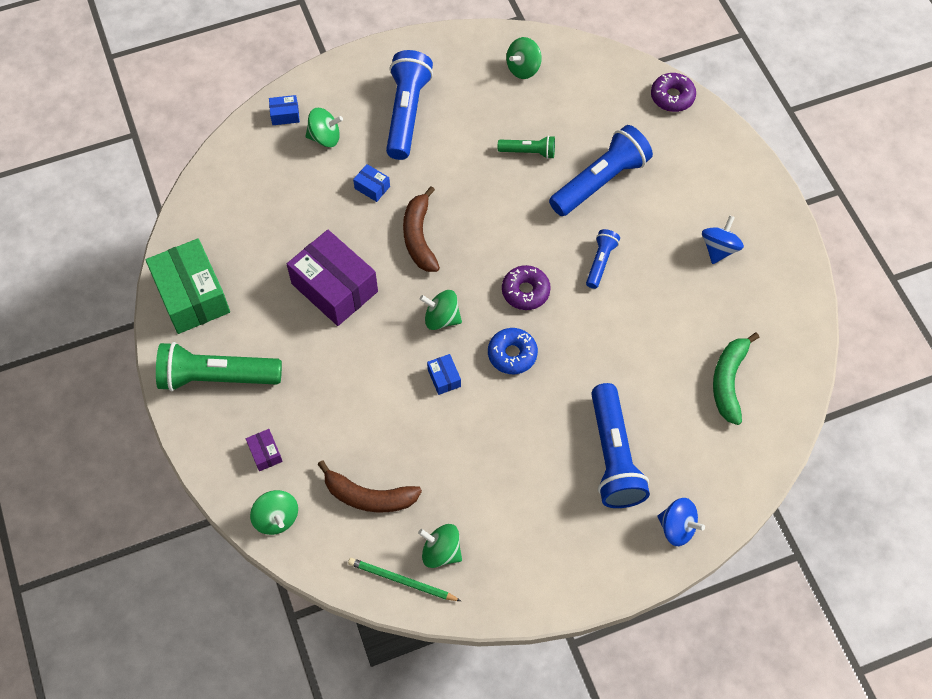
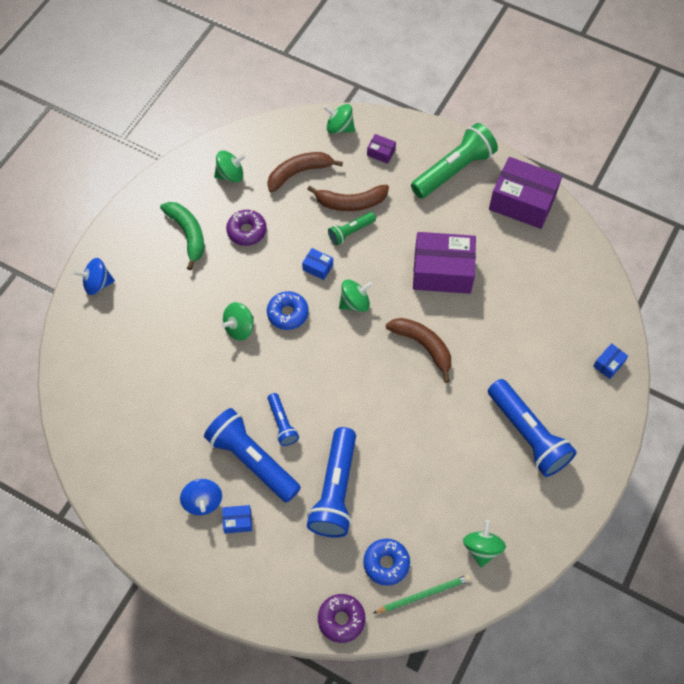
camera: 140 degrees right, 0 degrees up
green box [146,238,230,334] -> purple box [489,157,562,229]
green spinning top [305,108,343,147] -> green spinning top moved to [222,302,254,340]
green pencil [348,558,461,601] -> green pencil moved to [374,575,471,613]
blue box [353,164,390,202] -> blue box moved to [222,505,252,533]
green flashlight [498,135,555,159] -> green flashlight moved to [328,212,376,245]
purple donut [502,265,551,310] -> purple donut moved to [226,210,267,246]
blue flashlight [591,383,650,508] -> blue flashlight moved to [204,408,301,503]
green banana [713,333,759,425] -> green banana moved to [160,202,204,270]
none -> brown banana [307,185,389,211]
none -> blue donut [363,539,410,586]

